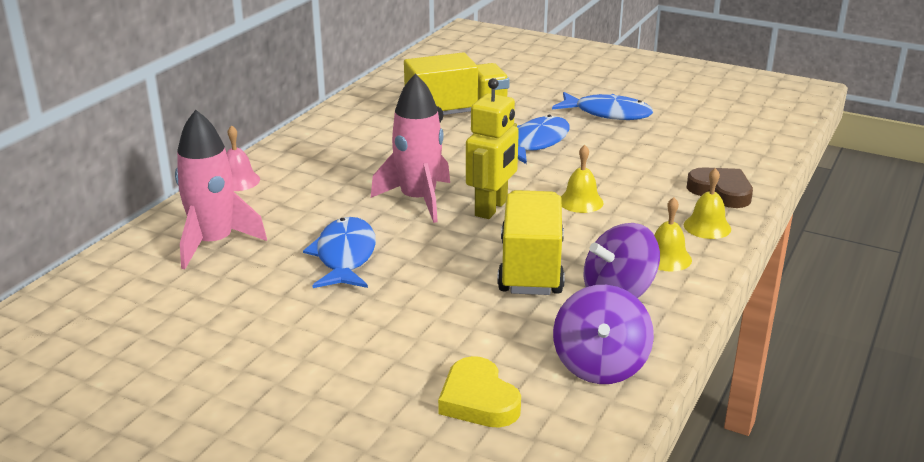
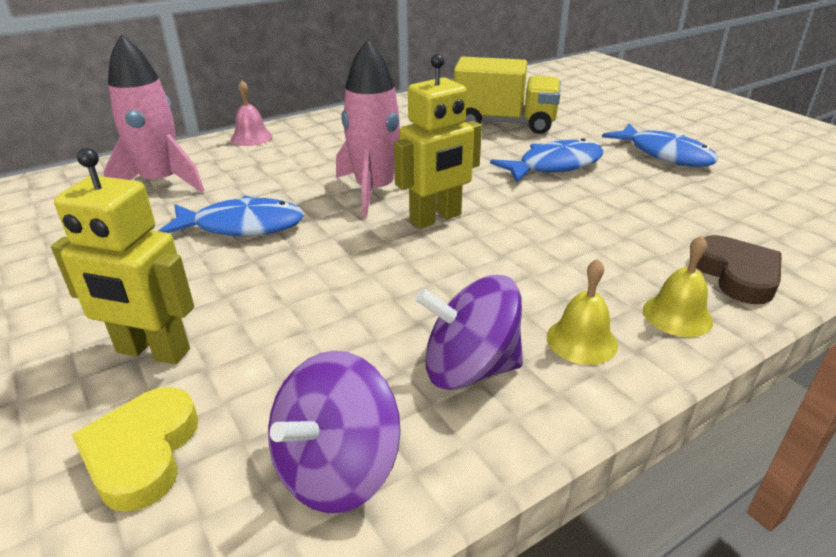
camera: 30 degrees right, 5 degrees up
blue fish [303,217,376,288] -> blue fish turned 60 degrees clockwise [158,196,304,236]
yellow truck [497,190,565,295] -> none
yellow bell [561,145,604,213] -> none
none -> yellow robot [51,148,194,365]

